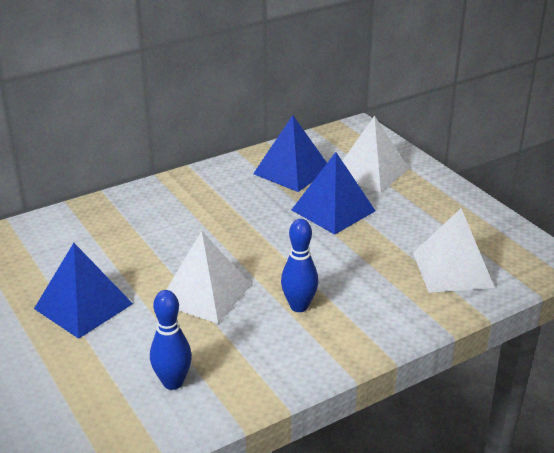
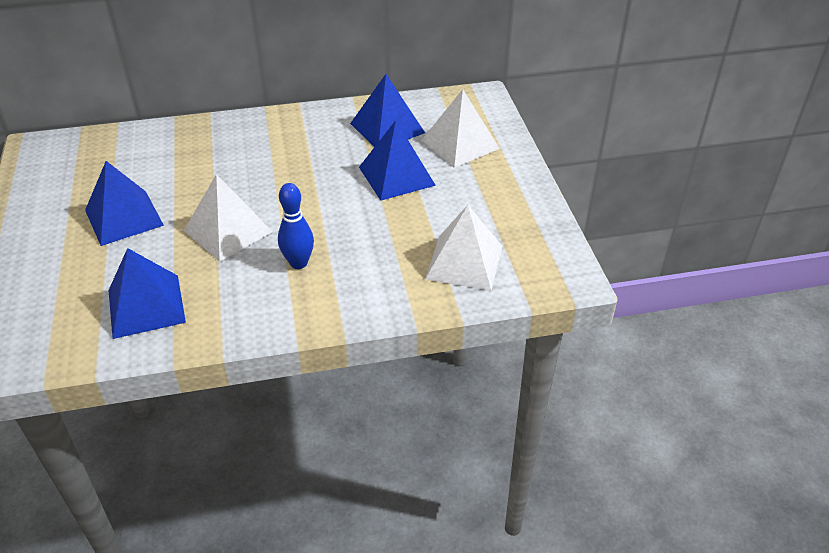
camera: 20 degrees right, 10 degrees up
blue bowling pin [150,290,192,390] -> blue pyramid [108,248,186,339]

